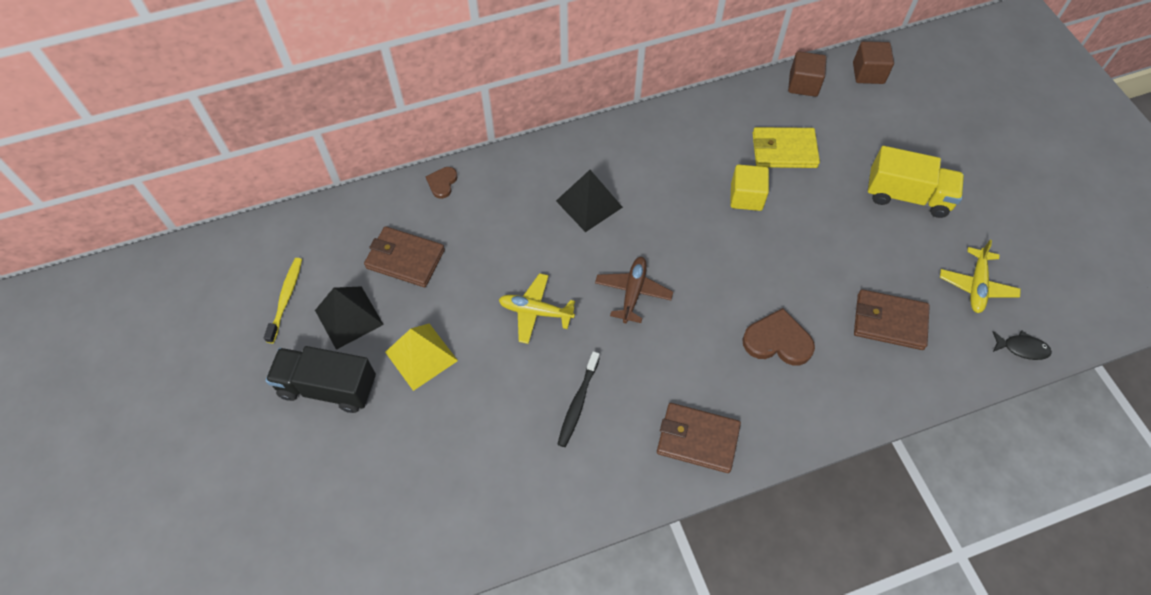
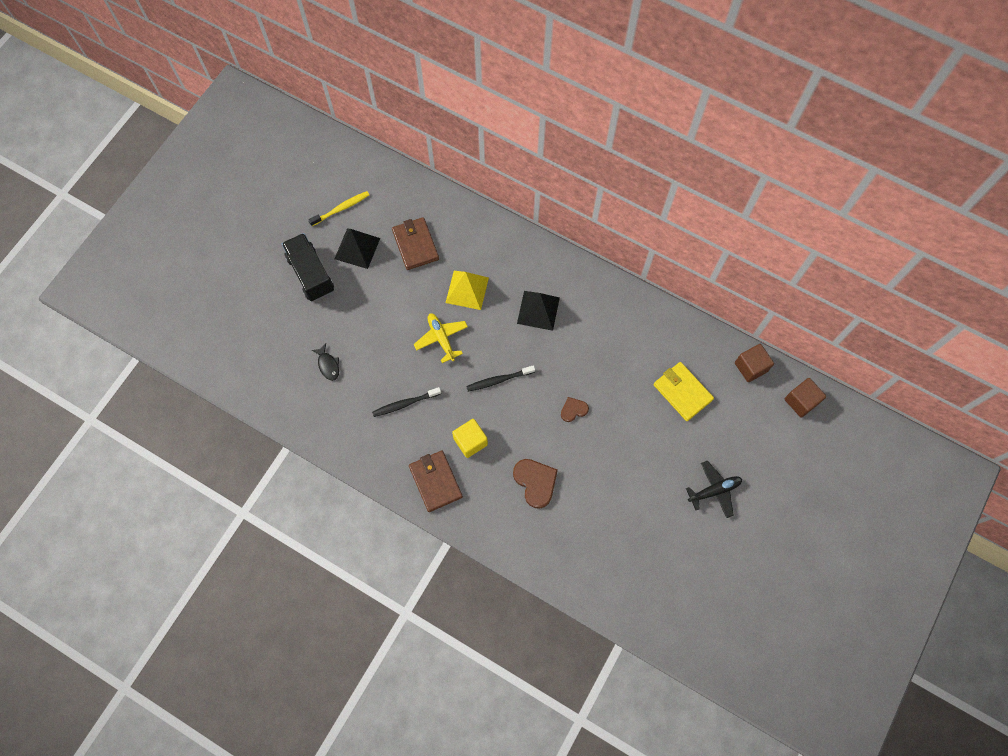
camera: 50 degrees right, 10 degrees up
yellow pyramid [385,323,458,391] -> yellow pyramid moved to [446,271,489,310]
brown heart [425,167,458,199] -> brown heart moved to [561,397,589,422]
brown plane [595,257,673,323] -> black toothbrush [466,365,535,391]
yellow cube [730,165,769,211] -> yellow cube moved to [452,419,488,458]
brown wallet [854,289,930,350] -> none
yellow truck [867,146,964,218] -> black plane [686,461,742,518]
yellow plane [940,240,1021,313] -> none
black fish [993,330,1052,360] -> black fish moved to [311,344,339,381]

